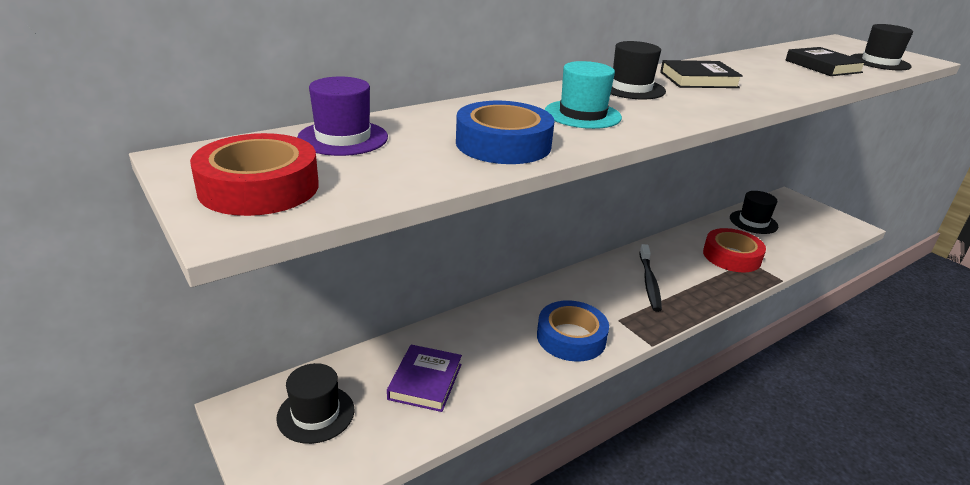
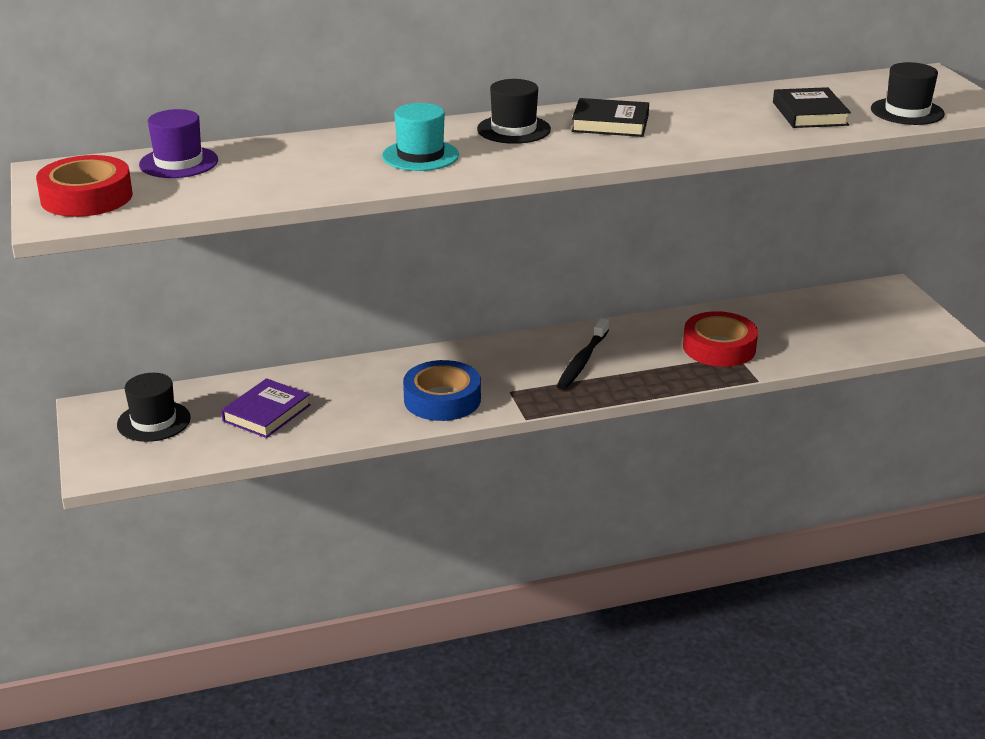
camera: 20 degrees right, 0 degrees up
blue tape [456,101,554,164] -> none
black hat [730,191,778,234] -> none

